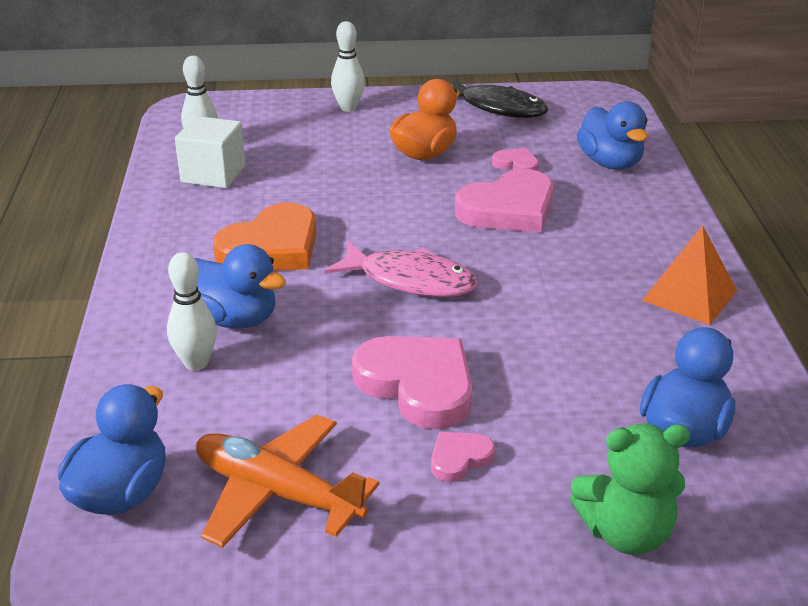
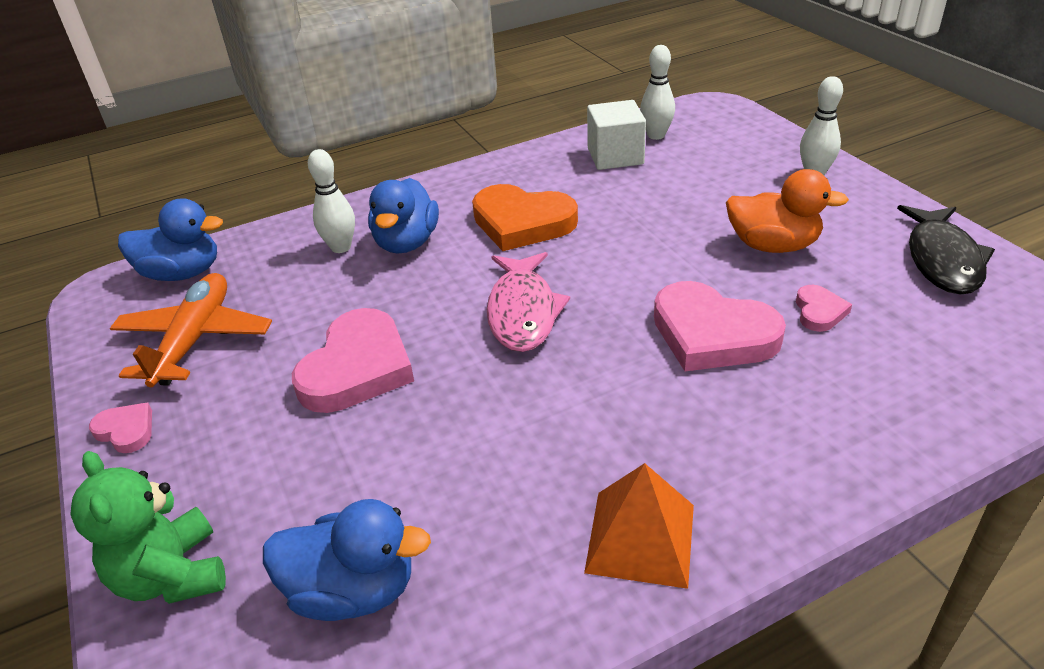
camera: 70 degrees right, 5 degrees up
pink heart [431,432,495,482] -> pink heart moved to [89,403,152,453]
blue duck [577,101,648,170] -> none

